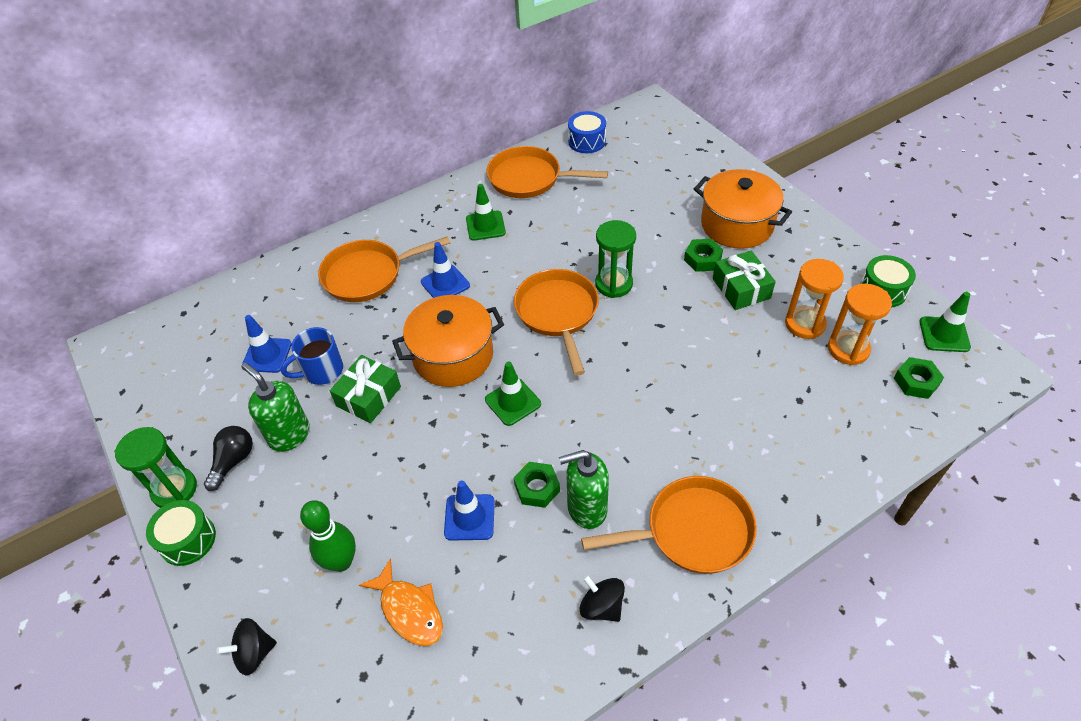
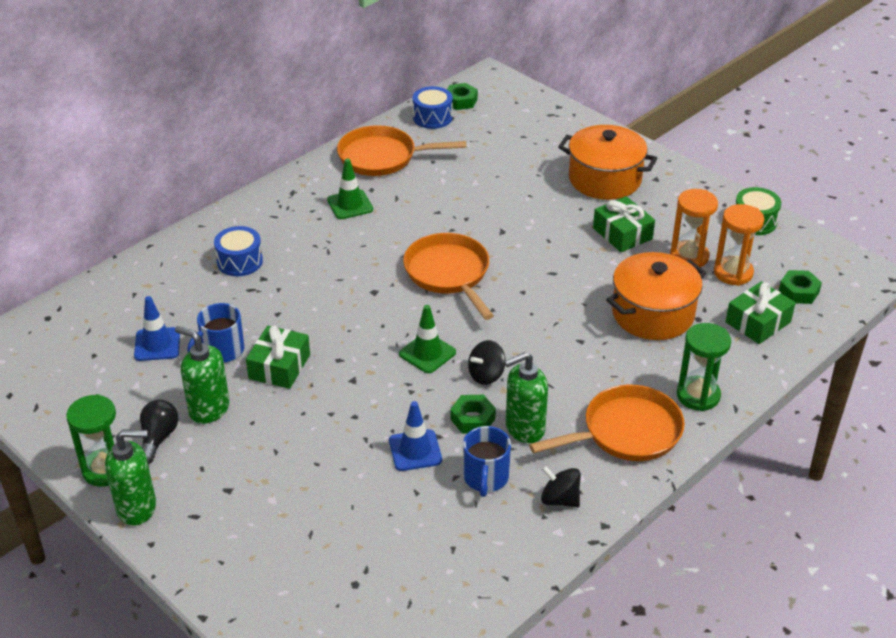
camera: 15 degrees left, 10 degrees down
green drum [146,500,216,566] -> green soap dispenser [105,429,156,526]
black spinning top [216,618,277,676] -> black spinning top moved to [468,340,506,385]
green bowling pin [300,500,356,572] -> none
orange pan [318,236,450,302] -> blue drum [214,226,263,276]
orange fish [359,558,443,646] -> none
orange pot [392,295,504,387] -> orange pot moved to [606,252,706,340]
blue traffic cone [421,242,470,298] -> none
green hourglass [595,220,636,298] -> green hourglass moved to [677,323,731,411]
green nut [684,239,723,272] -> green nut moved to [447,83,478,110]
green traffic cone [920,292,971,352] -> none
none -> blue mug [463,426,511,497]
none -> green gift [726,281,795,344]

